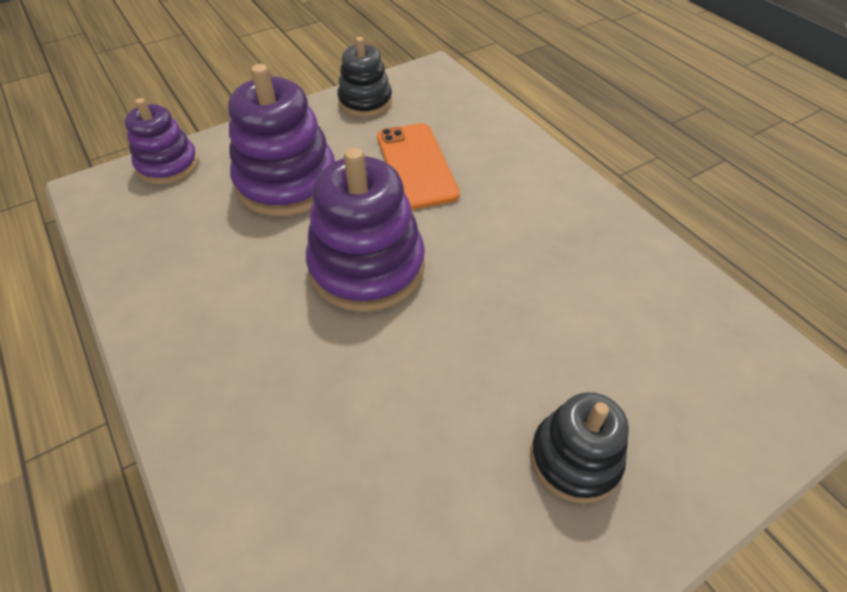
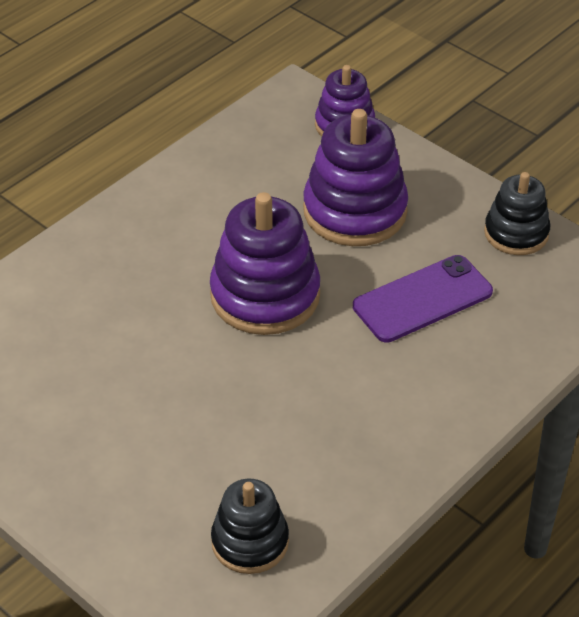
camera: 75 degrees right, 5 degrees down
orange phone [377,123,460,210] -> purple phone [353,255,493,343]
black stacking toy [530,392,629,503] -> black stacking toy moved to [211,479,289,574]

